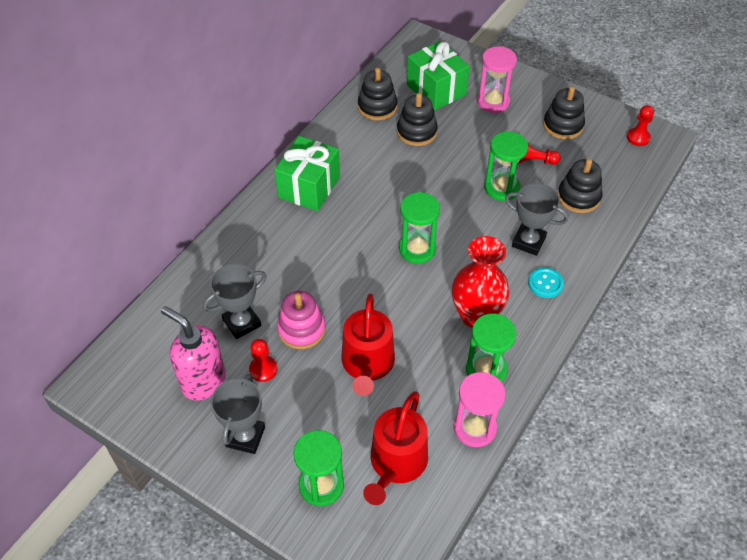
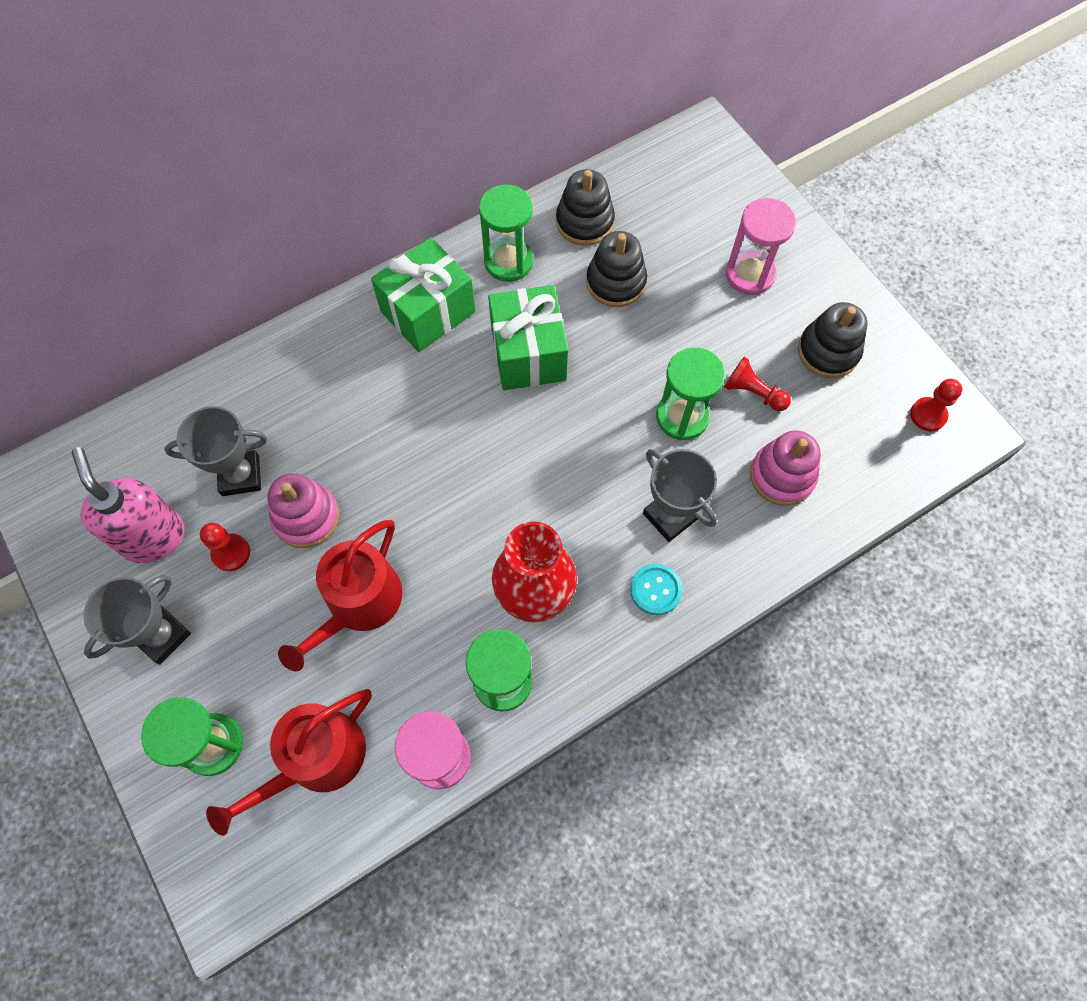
camera: 25 degrees right, 15 degrees up
green hourglass [399,192,440,264] -> green hourglass moved to [479,185,534,282]
green gift [407,41,470,110] -> green gift moved to [488,285,568,390]
black stacking toy [558,159,603,213] -> pink stacking toy [750,430,821,506]

